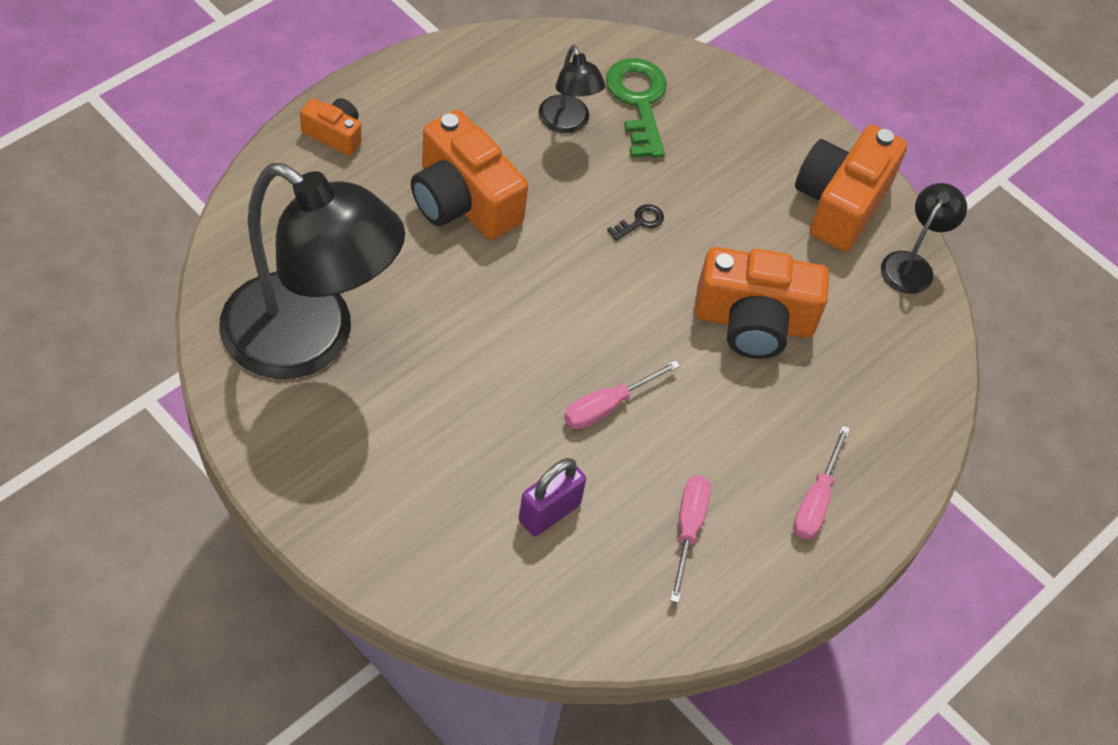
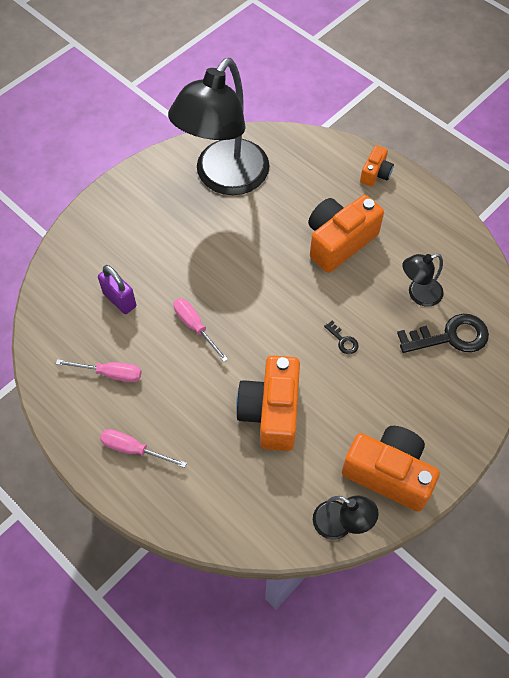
camera: 95 degrees right, 5 degrees up
green key [606,58,667,158] -> black key [397,314,489,353]

